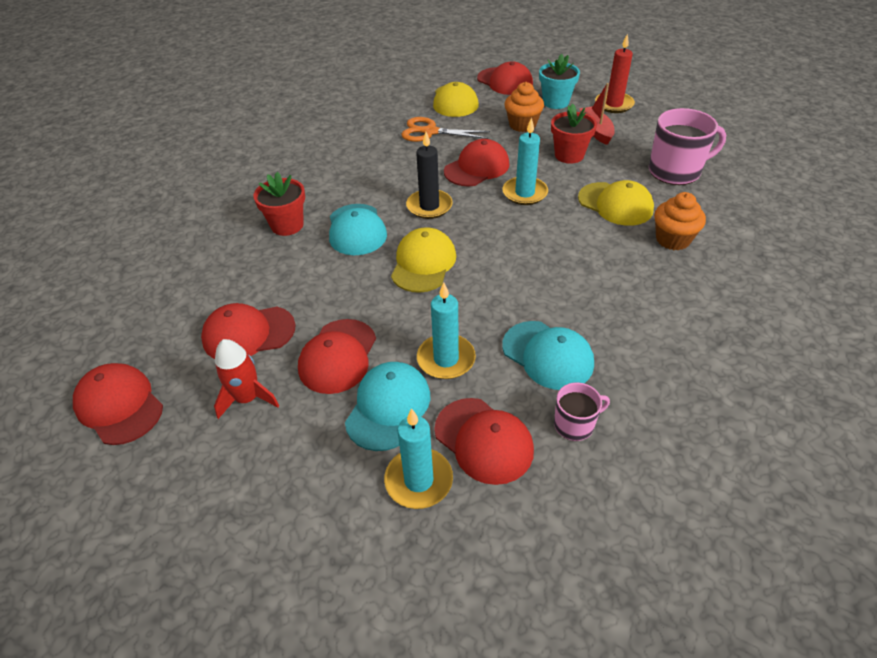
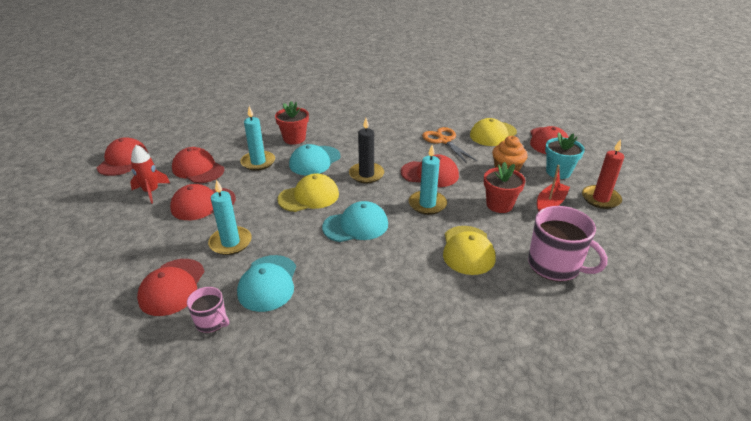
camera: 50 degrees right, 10 degrees down
turquoise cap [345,362,430,451] -> turquoise cap moved to [322,201,388,242]
turquoise candle [384,408,453,509] -> turquoise candle moved to [240,106,275,171]
orange cupcake [654,192,706,250] -> none

